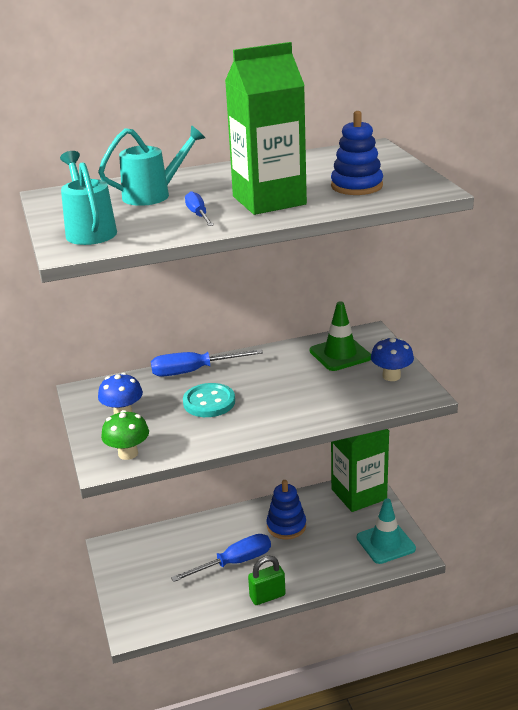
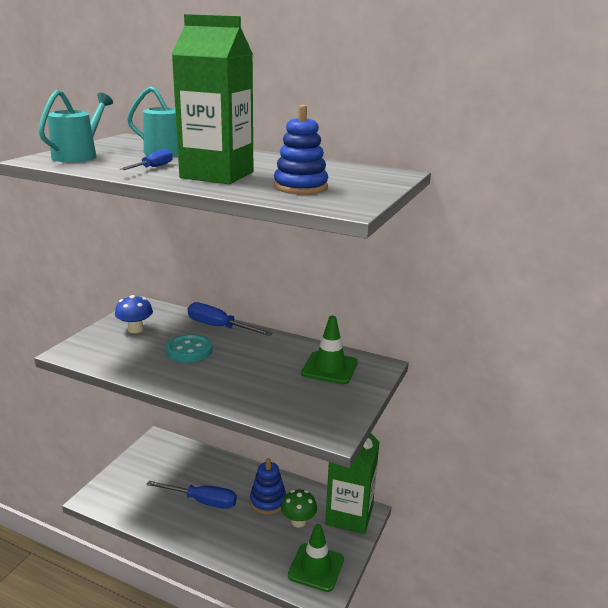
camera: 40 degrees right, 5 degrees down
green mushroom [101,410,149,460] -> green mushroom moved to [281,490,317,527]
green padlock [248,556,286,605] -> none
turquoise traffic cone [357,498,416,564] -> green traffic cone [288,524,344,592]
blue mushroom [371,338,414,381] -> none

